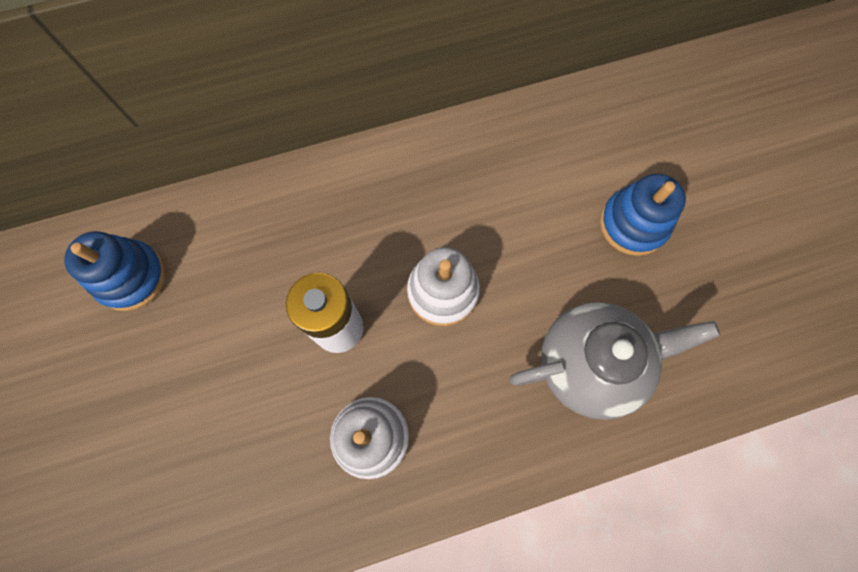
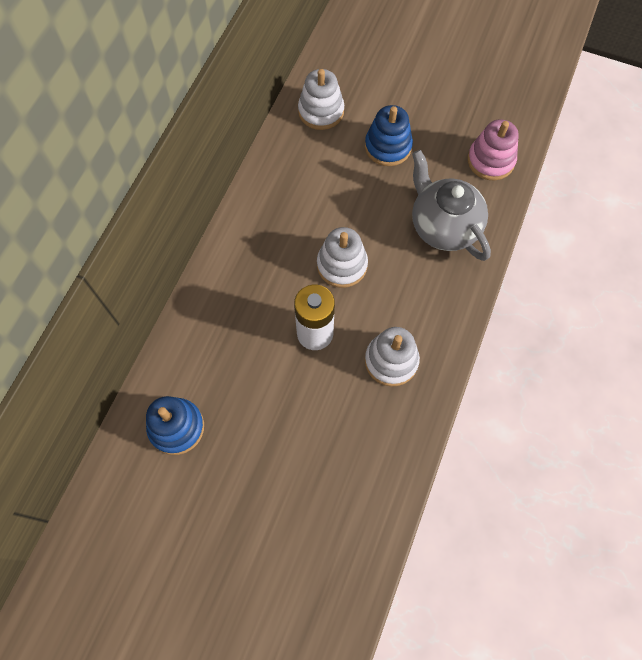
camera: 50 degrees left, 5 degrees down
grey teapot [510,302,720,420] -> grey teapot turned 60 degrees counterclockwise [412,150,491,261]
none -> white stacking toy [298,69,344,130]
none -> pink stacking toy [467,119,519,180]

